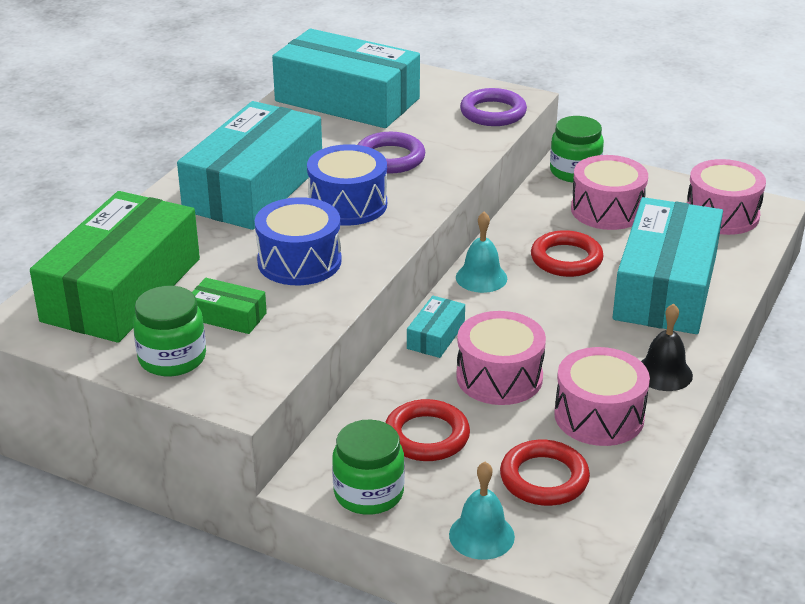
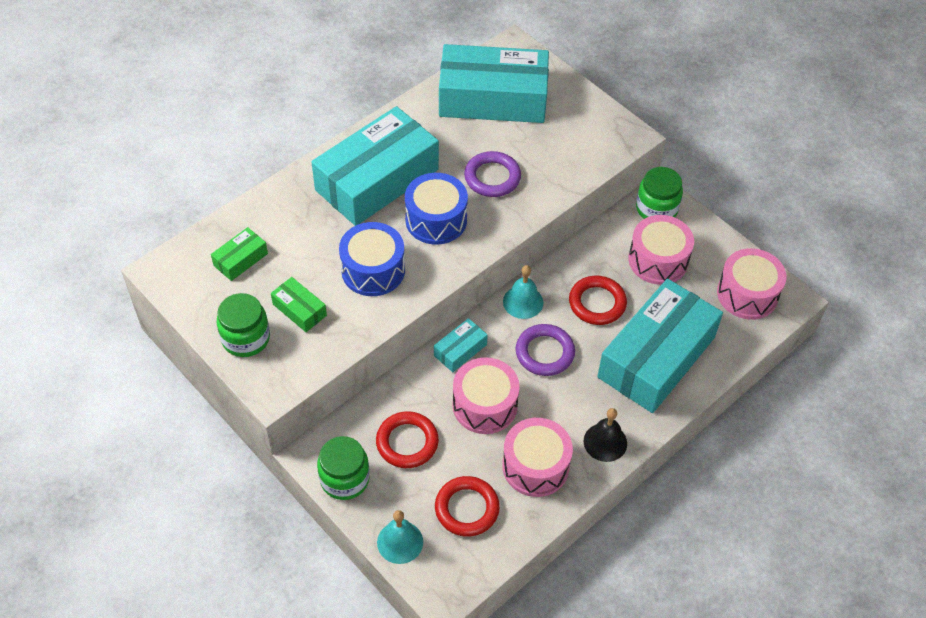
camera: 20 degrees right, 20 degrees up
green box [30,191,200,343] -> green box [211,227,268,281], size x0.42
turquoise box [272,29,420,128] -> turquoise box turned 45 degrees counterclockwise [439,44,549,123]
purple ring [460,88,527,126] -> purple ring moved to [516,324,575,376]

